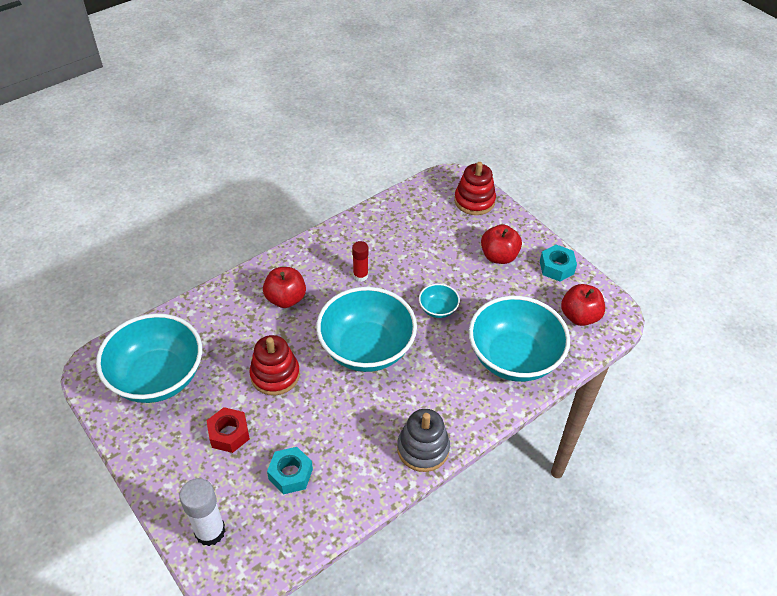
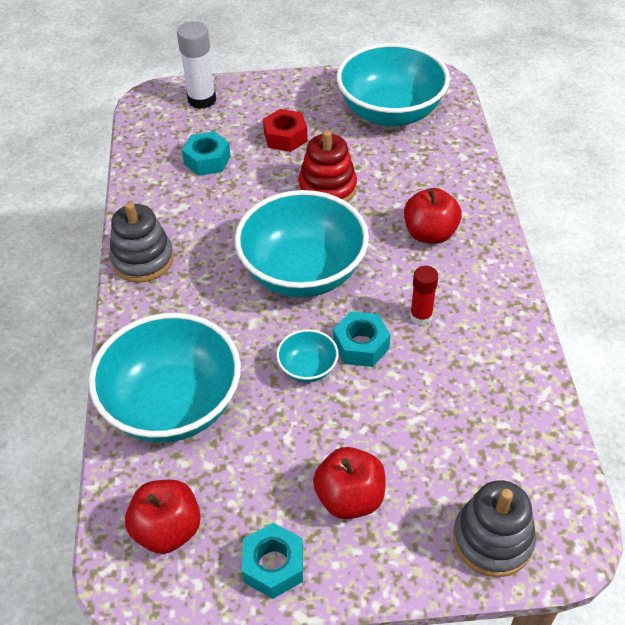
camera: 125 degrees right, 0 degrees up
red stacking toy [454,162,496,215] -> grey stacking toy [453,480,536,577]
none -> turquoise nut [333,311,390,367]

